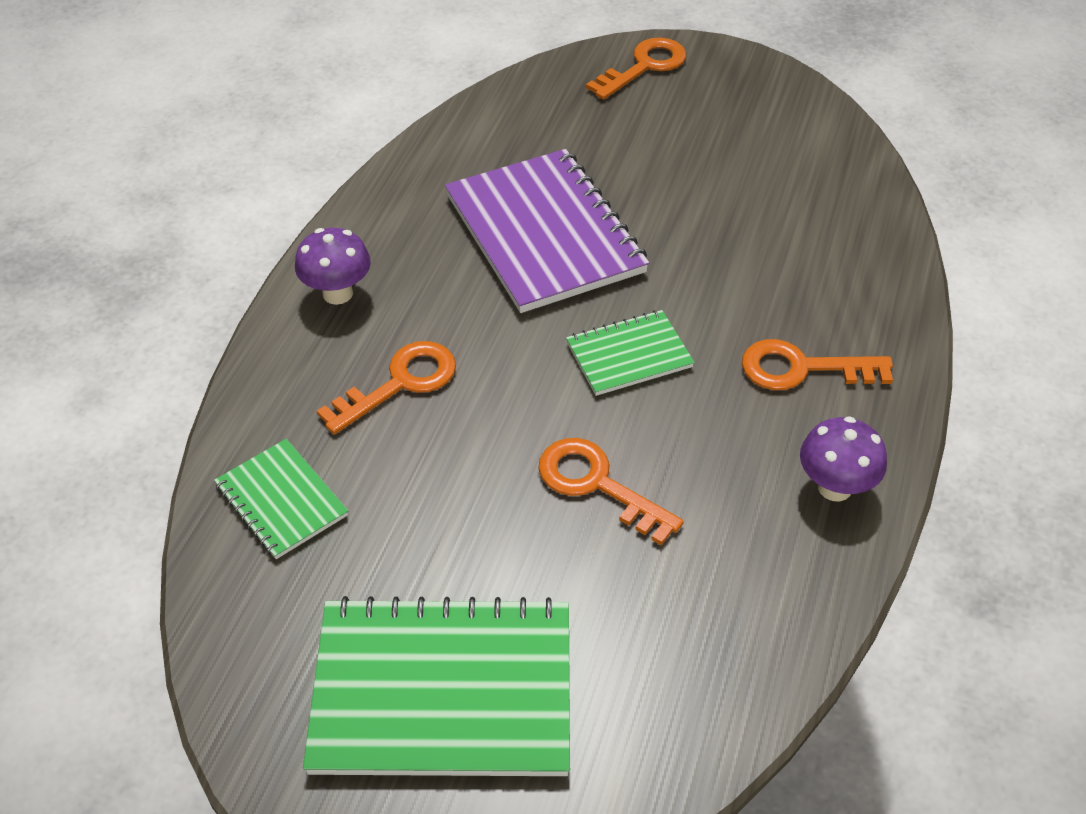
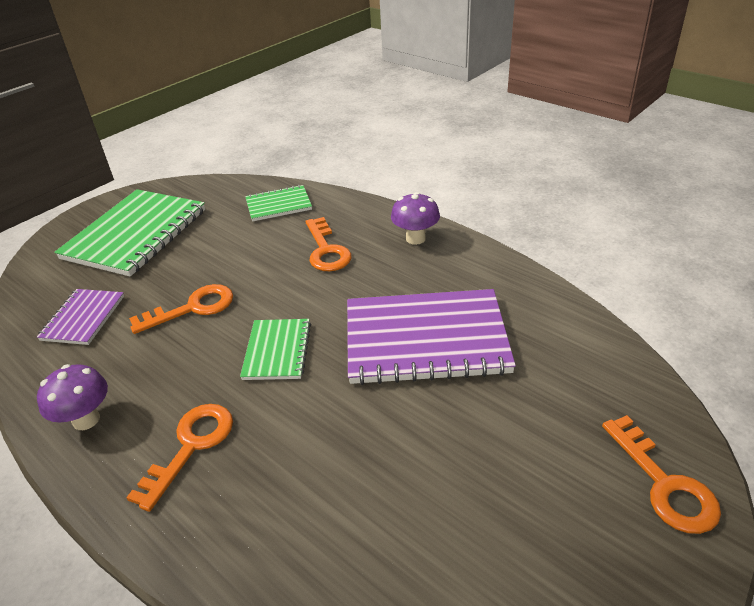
camera: 115 degrees right, 10 degrees down
none -> purple notebook [37,289,124,345]

